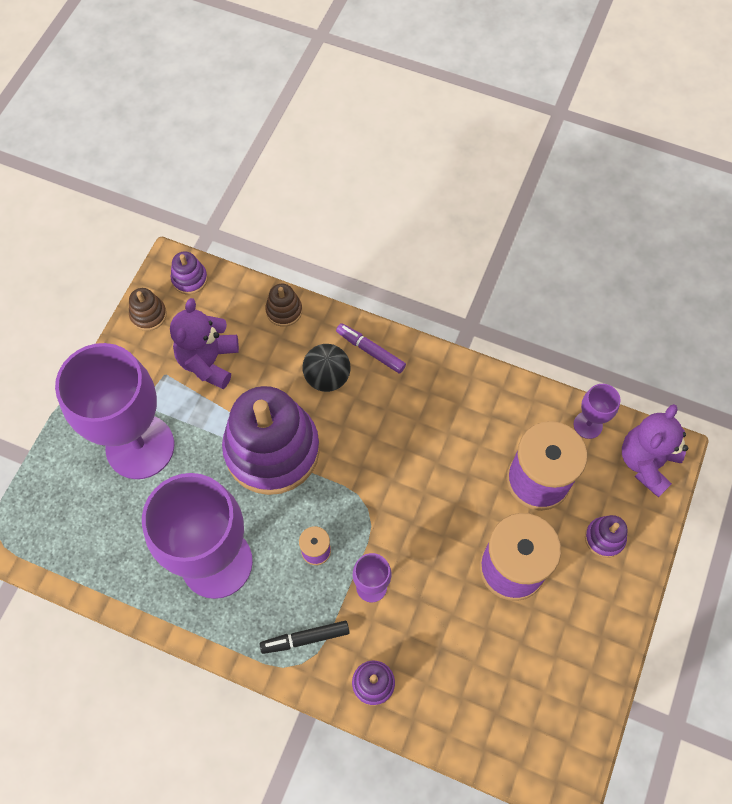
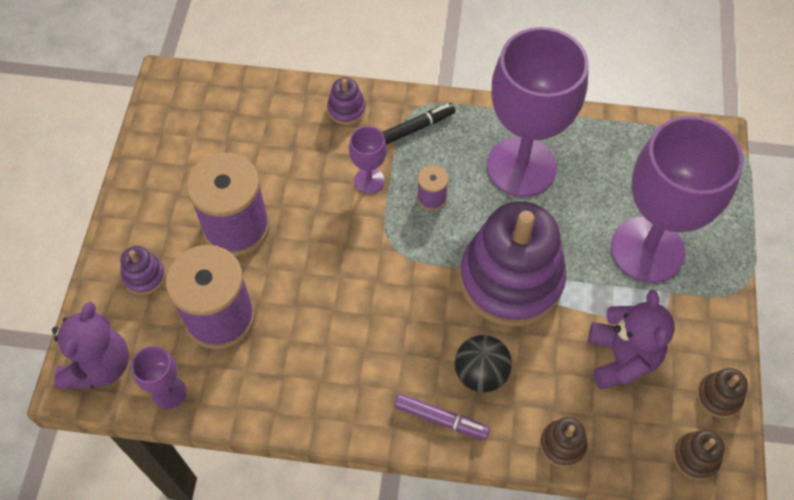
camera: 165 degrees right, 5 degrees down
purple stacking toy [171,251,208,294] -> brown stacking toy [673,430,725,480]

